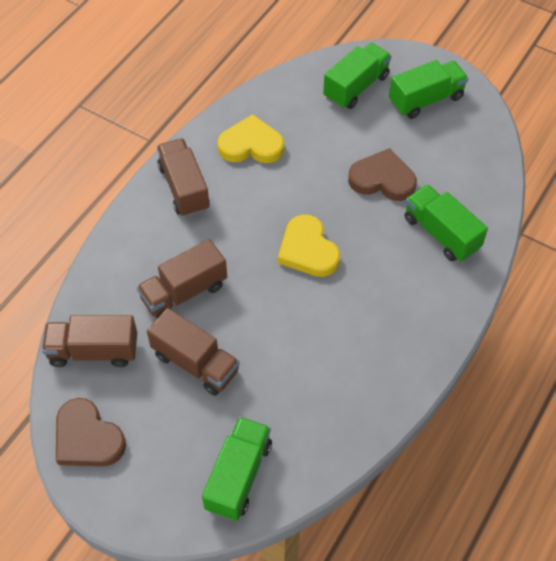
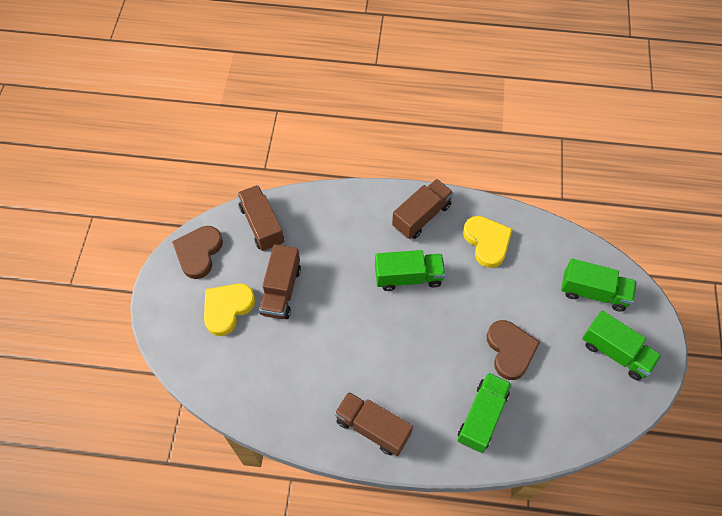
camera: 65 degrees right, 5 degrees up
brown truck [137,239,227,318] -> brown truck moved to [334,392,413,456]
green truck [202,417,272,521] -> green truck moved to [375,250,446,291]
yellow heart [278,214,340,277] -> yellow heart moved to [204,284,256,336]

